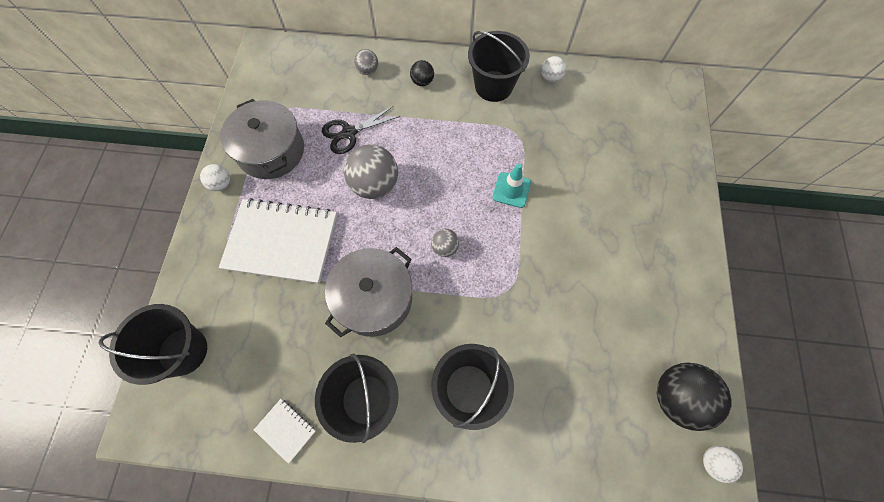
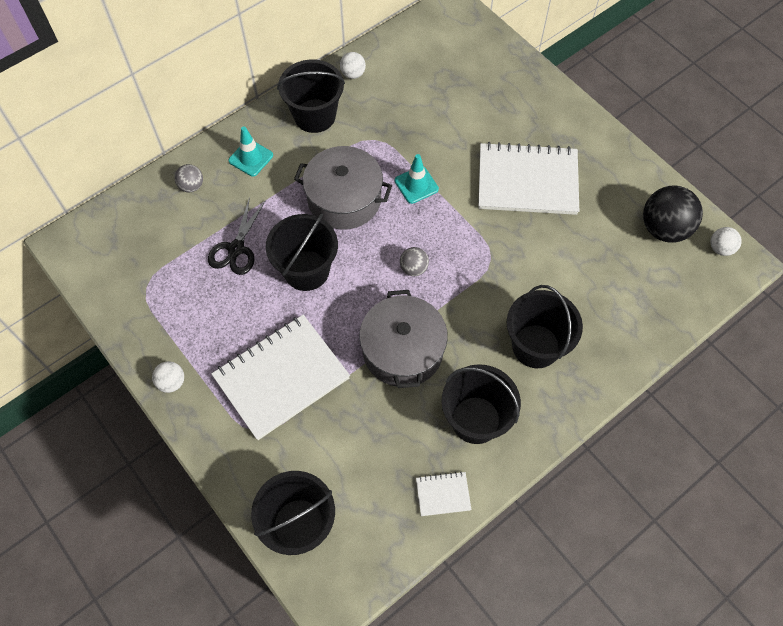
camera: 45 degrees left, 5 degrees down
grey pot [220,99,304,179] -> grey pot moved to [294,146,392,230]
grey ball [344,144,398,199] -> black bucket [266,213,338,291]
black ball [410,60,434,86] -> turquoise traffic cone [228,126,273,177]
none -> white notebook [478,142,579,215]

